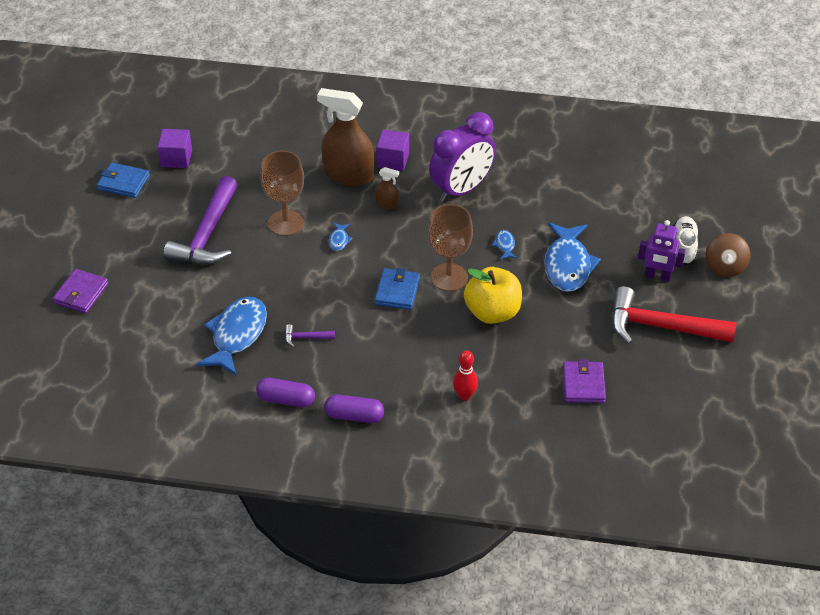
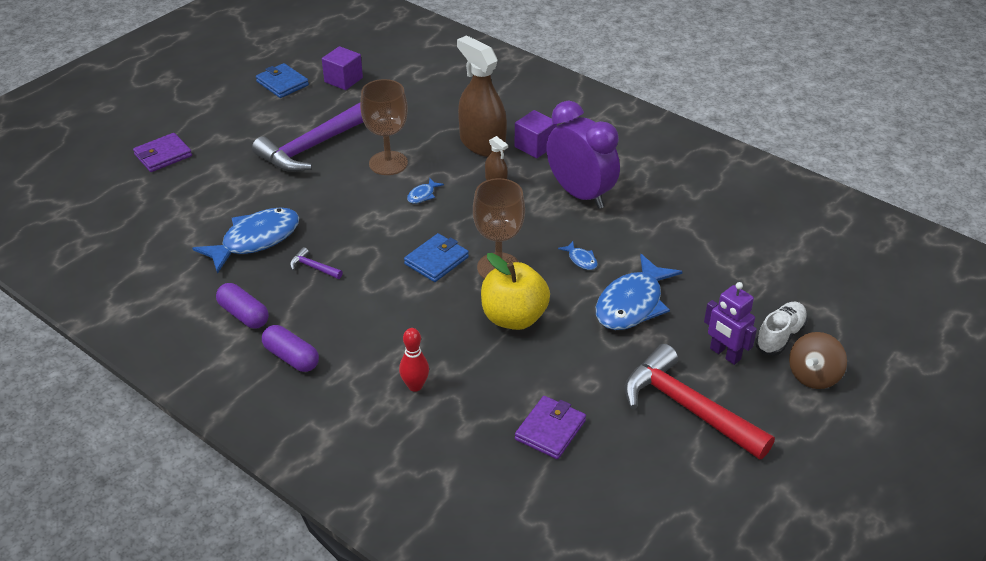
camera: 30 degrees right, 5 degrees down
purple clock [429,112,496,202] -> purple clock turned 120 degrees counterclockwise [546,101,620,209]
blue fish [492,230,517,260] -> blue fish turned 120 degrees clockwise [558,241,598,270]

